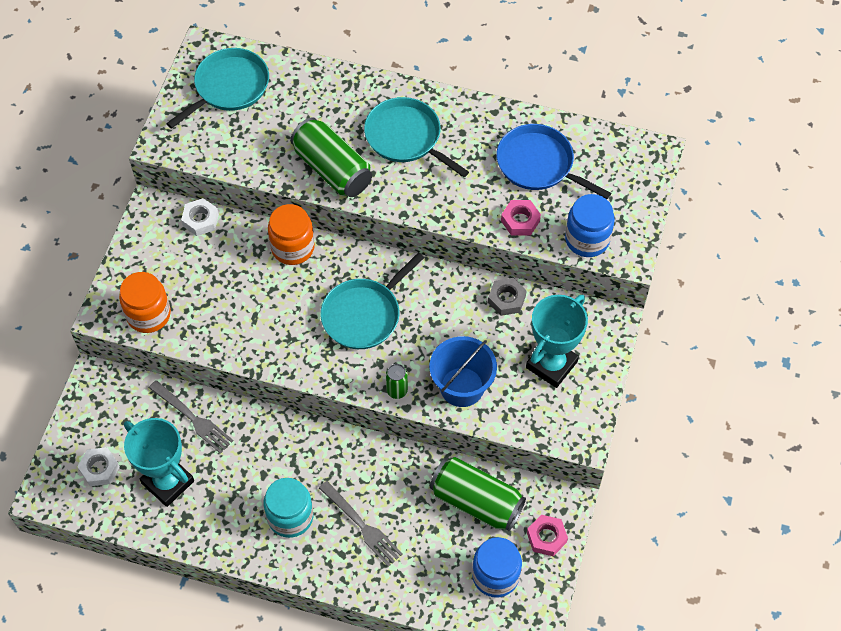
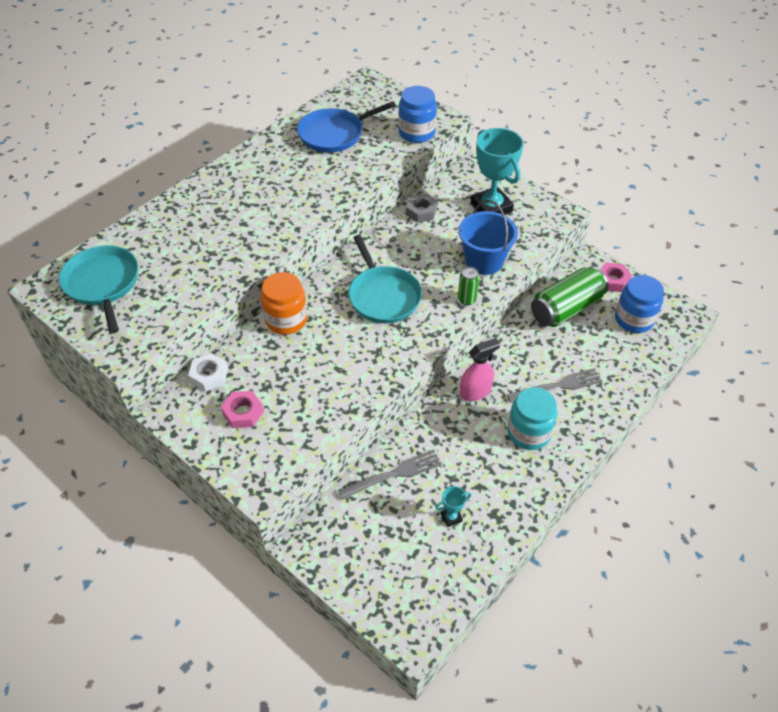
camera: 65 degrees left, 10 degrees down
white nut [77,447,120,486] -> none
orange jar [119,272,171,333] -> none
turquoise trophy [124,418,194,507] -> turquoise trophy [436,486,471,527], size x0.42
green can [290,117,372,197] -> none
turquoise pan [364,97,469,177] -> none
pink nut [501,200,541,236] -> pink nut moved to [221,391,264,428]
none -> pink spray bottle [460,338,500,401]

